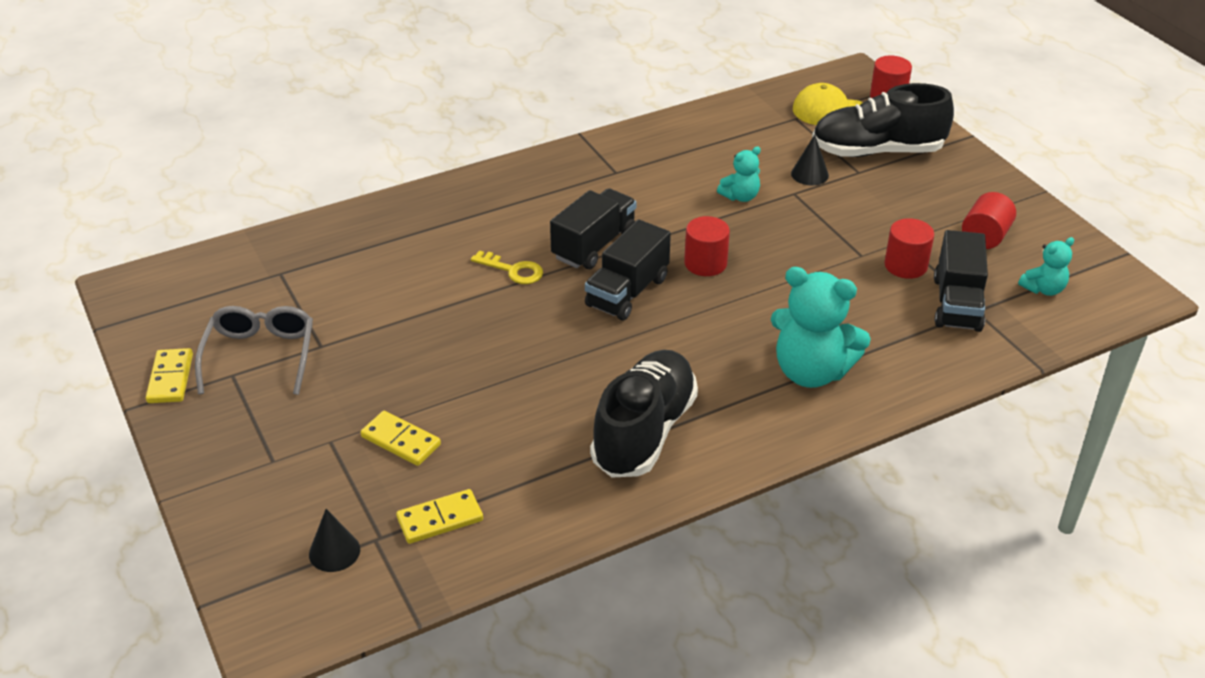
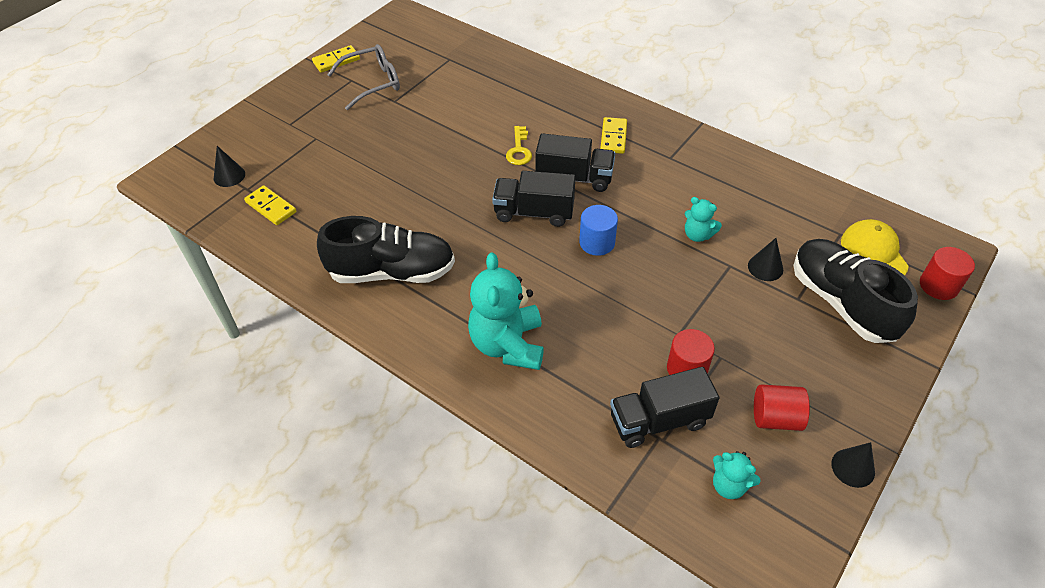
camera: 65 degrees right, 10 degrees up
yellow domino [361,411,441,466] -> yellow domino moved to [600,117,627,154]
red cylinder [684,216,730,276] -> blue cylinder [579,205,618,256]
none -> black cone [831,442,875,488]

